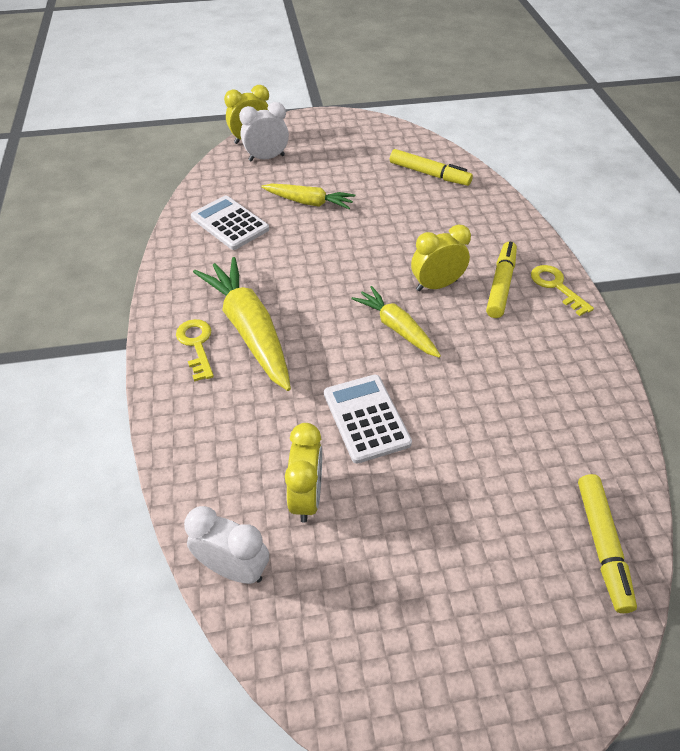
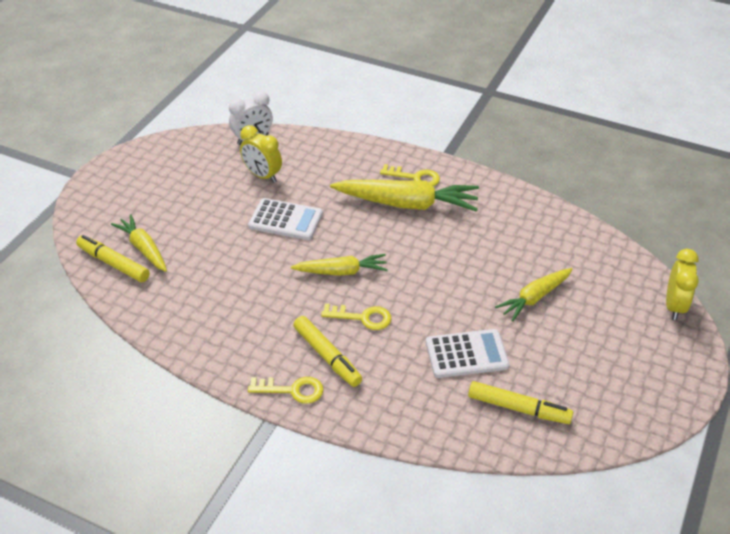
camera: 125 degrees right, 5 degrees down
white calculator [191,196,269,250] -> white calculator moved to [426,329,509,378]
white clock [239,102,289,162] -> none
yellow marker [390,149,473,186] -> yellow marker turned 135 degrees counterclockwise [468,381,573,424]
yellow clock [411,224,471,291] -> yellow key [321,304,392,330]
none -> yellow carrot [111,214,167,272]

